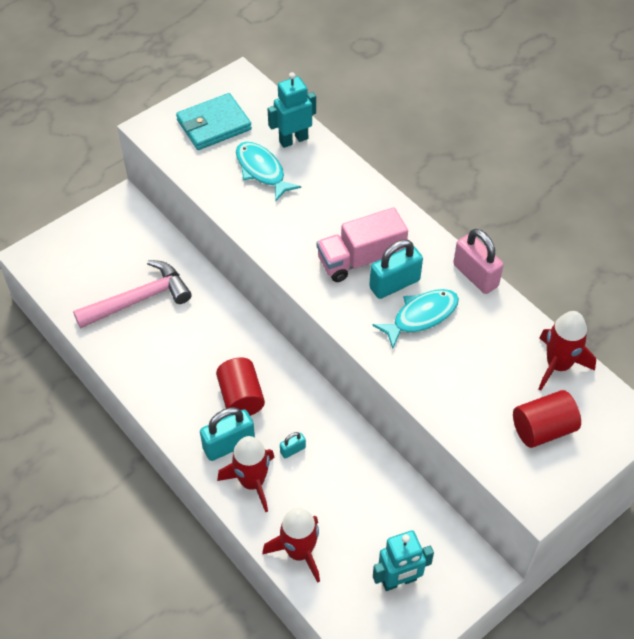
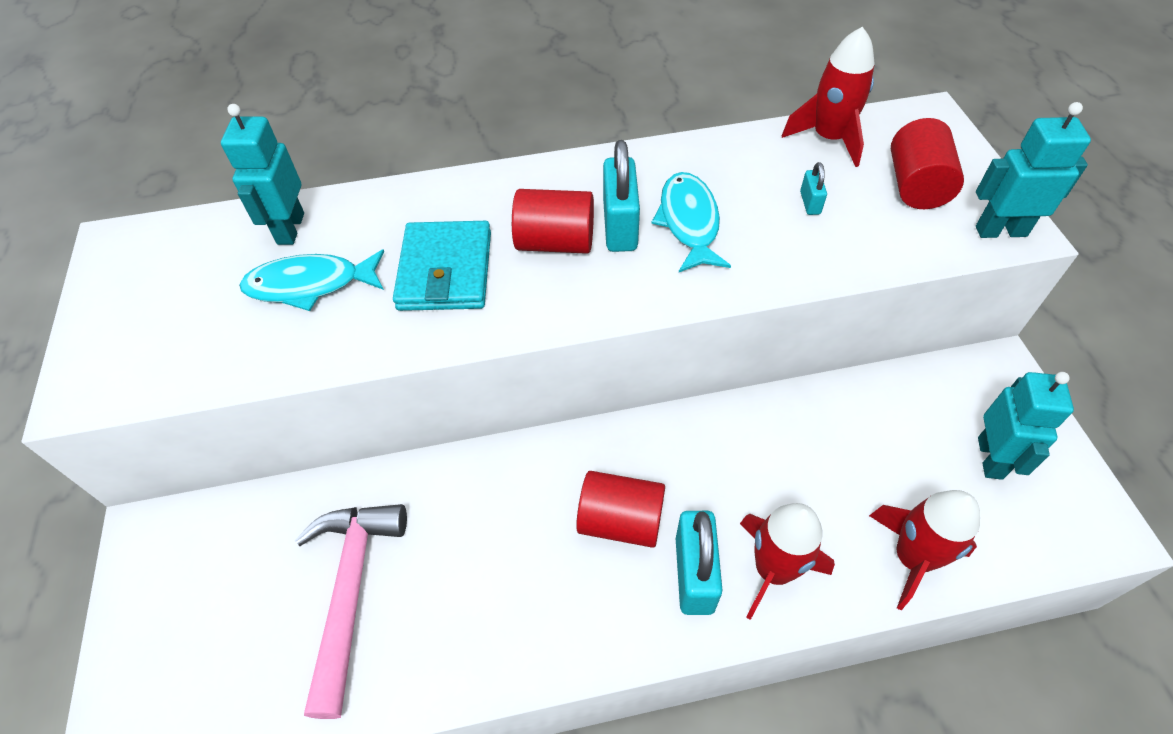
camera: 60 degrees left, 0 degrees up
turquoise wallet [176,93,252,150] -> turquoise wallet moved to [393,221,491,311]
turquoise padlock [280,432,306,458] -> turquoise padlock moved to [800,162,827,215]
pink truck [317,207,408,282] -> red cylinder [512,189,594,254]
pink padlock [453,229,504,294] -> none
none -> turquoise robot [976,102,1091,238]

